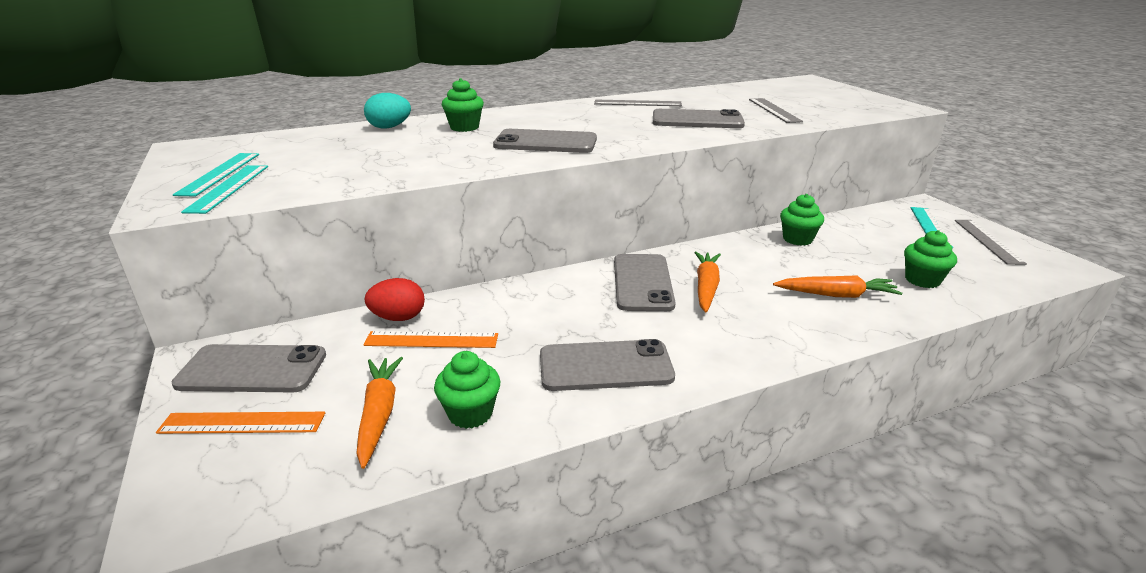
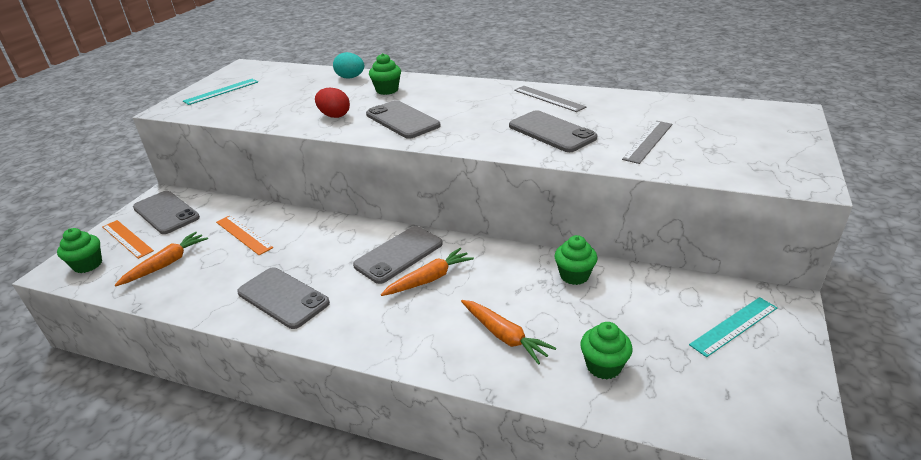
camera: 45 degrees right, 5 degrees up
turquoise ruler [181,165,268,214] -> none
red egg [365,278,425,321] -> red egg moved to [315,87,350,118]
green cupcake [434,351,501,429] -> green cupcake moved to [57,228,102,273]
grey ruler [955,220,1027,265] -> none

